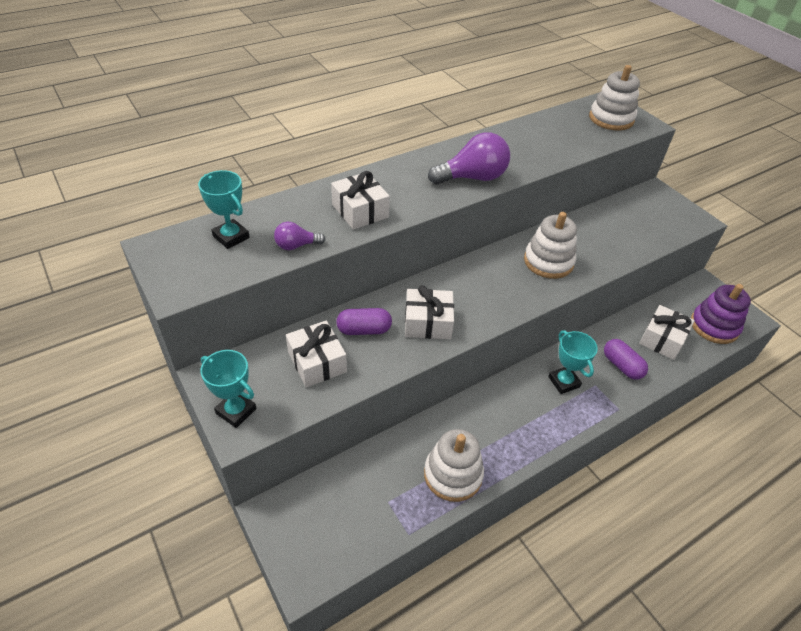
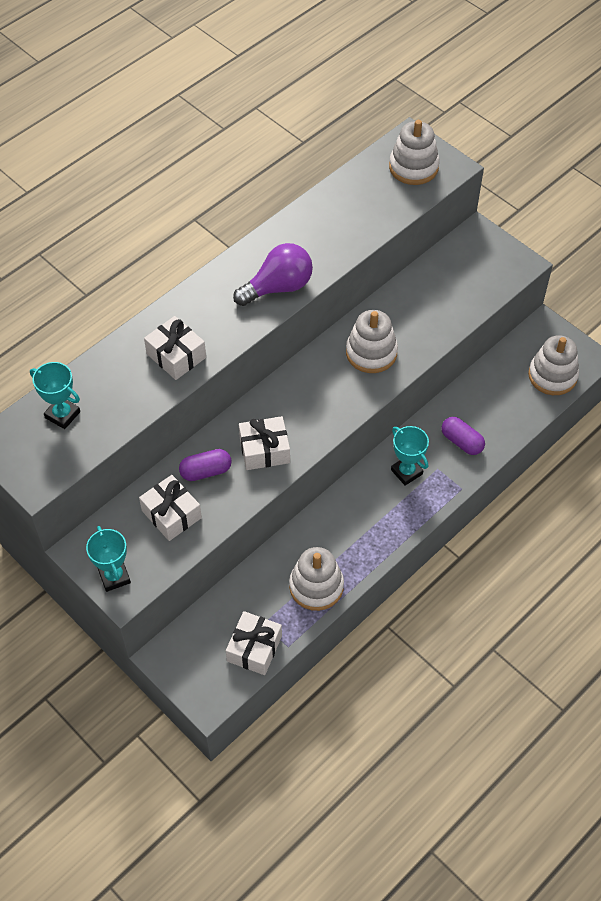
camera: 10 degrees left, 10 degrees up
turquoise trophy [200,350,257,428] -> turquoise trophy turned 45 degrees clockwise [86,526,131,592]
purple light bulb [274,222,326,250] -> none
white gift [639,305,695,360] -> white gift moved to [226,611,282,675]
purple stacking toy [691,284,751,344] -> white stacking toy [528,335,579,395]

